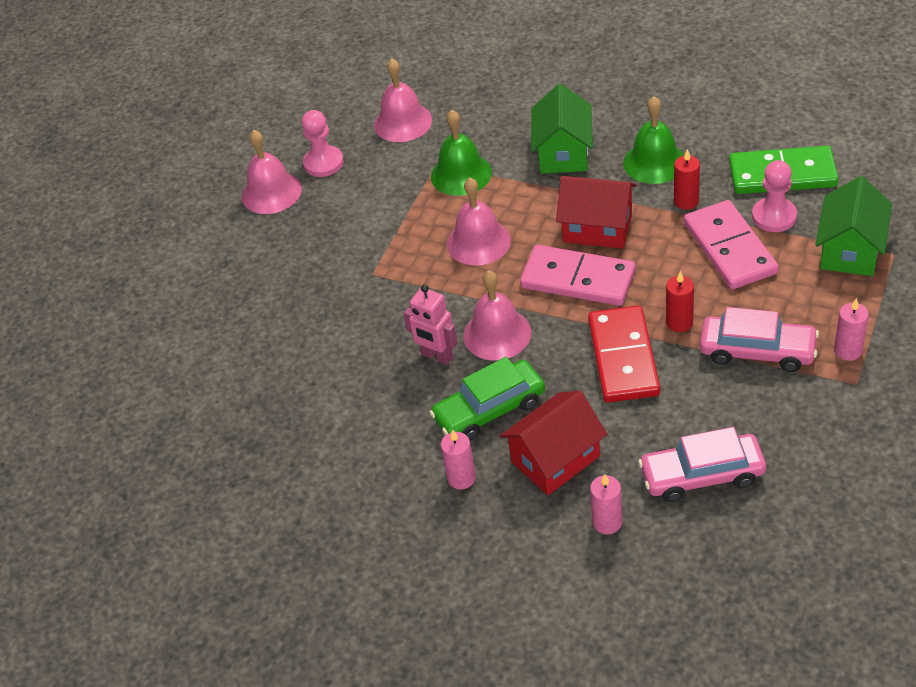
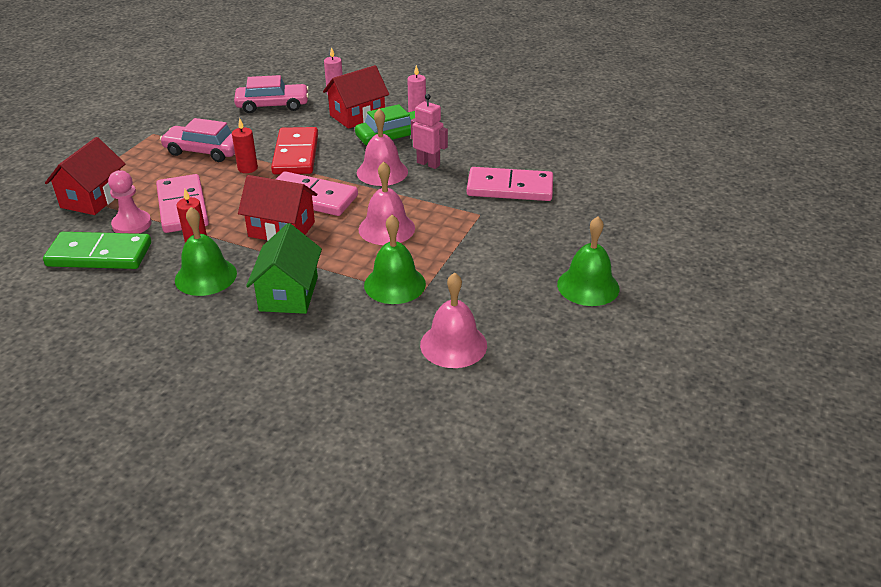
camera: 175 degrees right, 10 degrees down
pink bell [242,129,302,214] -> green bell [557,216,620,306]
pink pawn [302,110,344,177] -> none
green house [815,176,892,276] -> red house [45,137,125,215]
pink candle [834,298,869,361] -> none
none -> pink domino [467,167,553,201]

